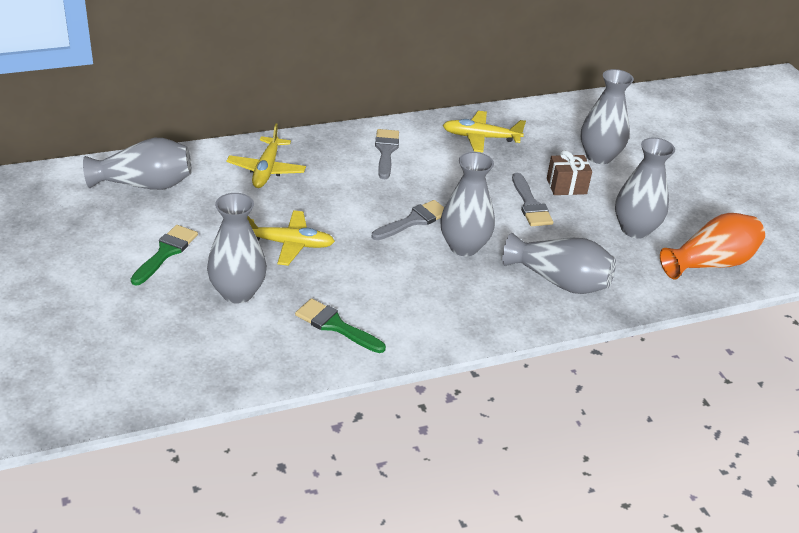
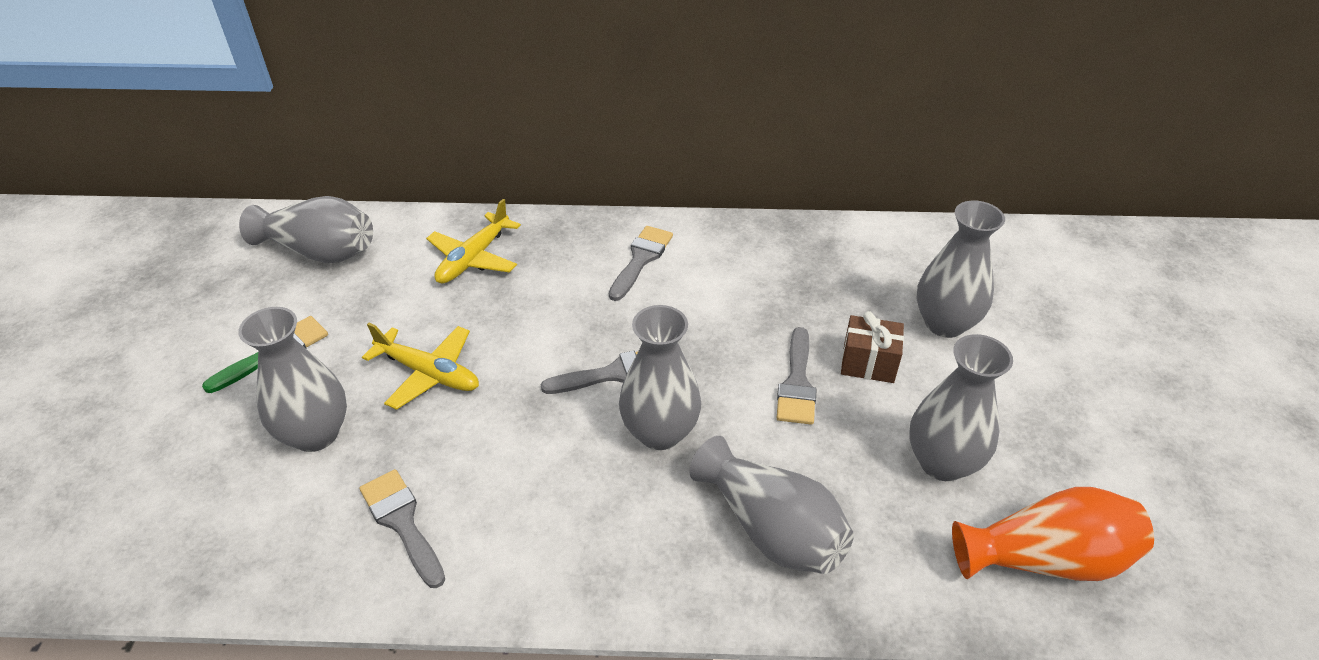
camera: 25 degrees right, 5 degrees up
green brush [295,298,386,353] -> grey brush [359,469,445,588]
yellow plane [443,111,526,152] -> none

